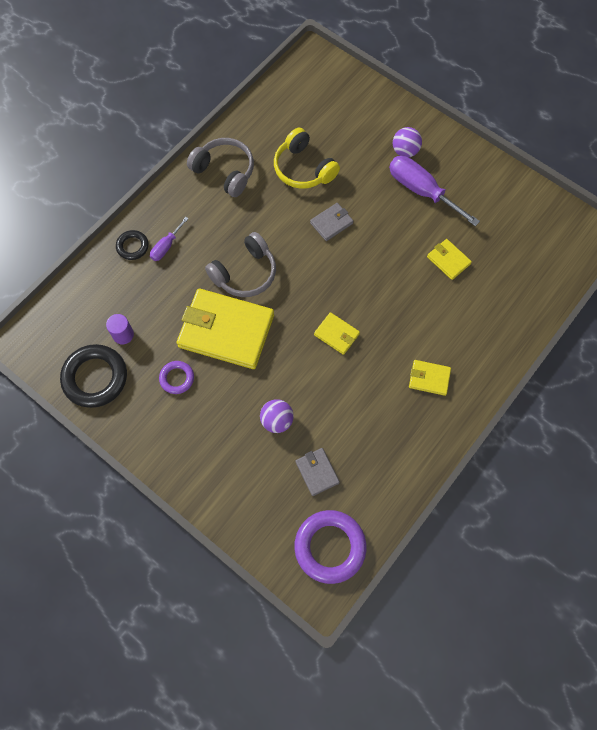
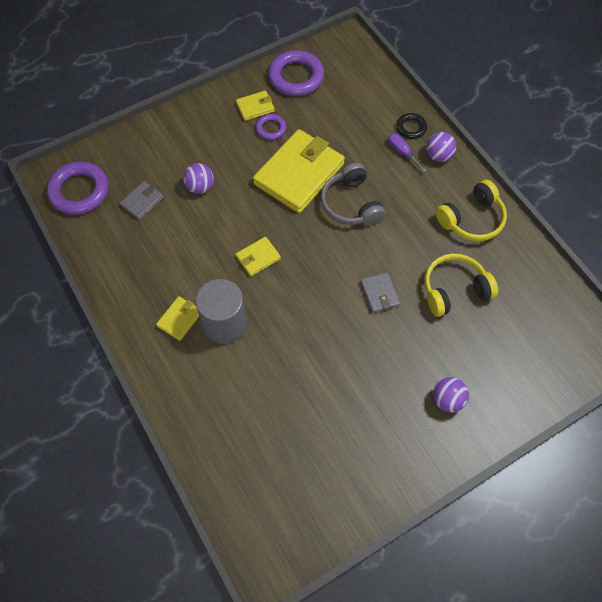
camera: 110 degrees right, 5 degrees down
black ring [60,344,127,408] -> purple ring [268,50,324,96]
purple cylinder [106,314,134,344] -> none
grey headphones [187,138,254,197] -> yellow headphones [436,180,507,241]
grey wallet [296,448,340,496] -> grey wallet turned 45 degrees counterclockwise [120,181,164,220]
purple screwdriver [389,156,480,226] -> none
yellow wallet [427,239,472,280] -> yellow wallet moved to [236,90,275,121]
none -> grey cylinder [196,279,247,344]
none -> purple ball [426,132,456,162]

